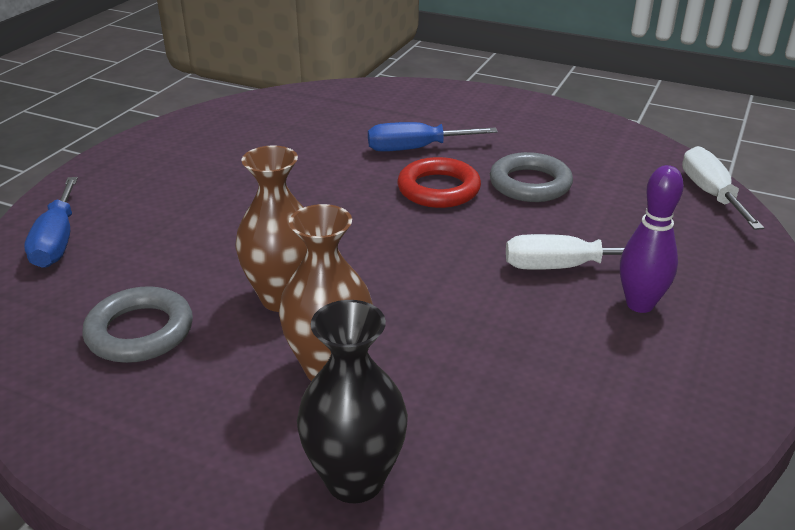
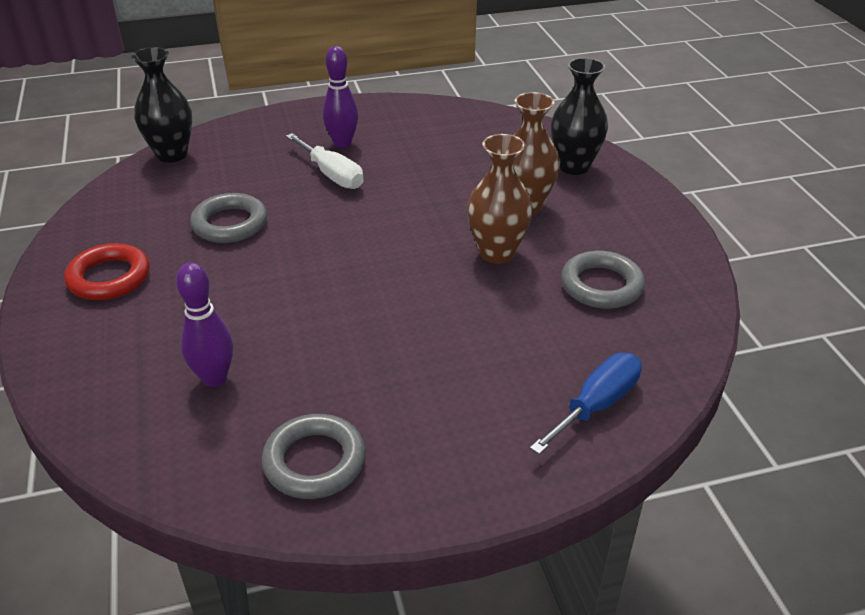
camera: 130 degrees left, 5 degrees up
blue screwdriver [368,122,498,152] -> none
red ring [397,157,481,208] -> red ring moved to [64,243,150,300]
white screwdriver [682,146,764,230] -> black vase [131,47,192,163]
none -> purple bowling pin [176,262,233,387]
none -> grey ring [262,414,366,499]

